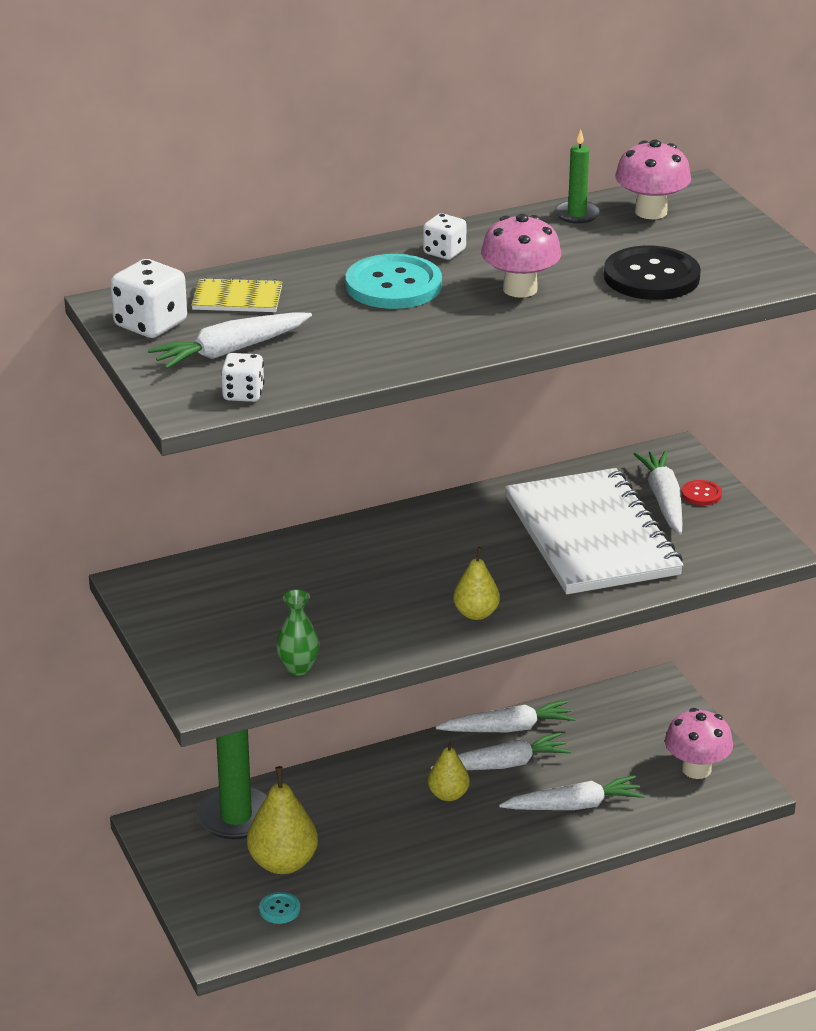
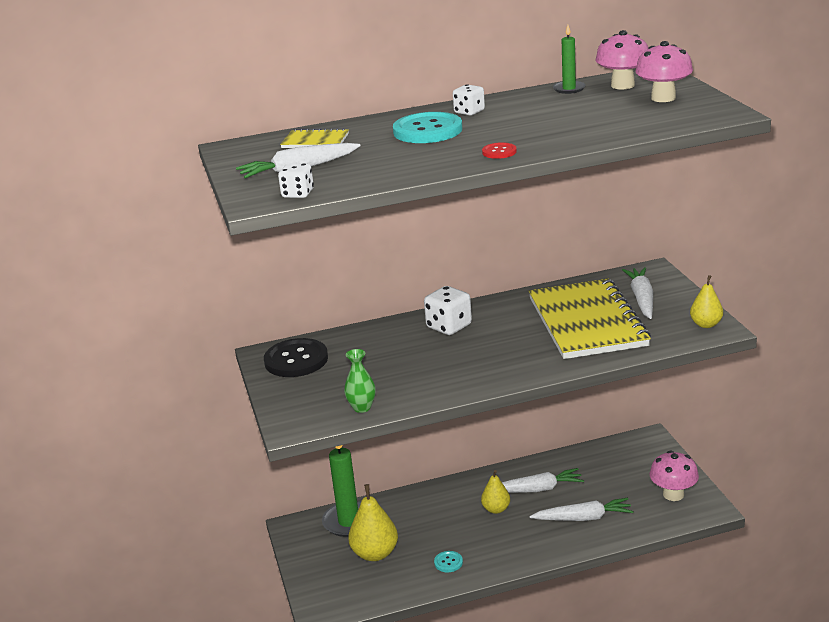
camera: 10 degrees right, 5 degrees down
white dice [110,259,187,338] -> white dice moved to [424,286,472,335]
turquoise button [259,892,300,924] -> turquoise button moved to [434,551,463,572]
white carrot [436,700,576,732] -> none
yellow pear [453,547,500,620] -> yellow pear moved to [690,275,723,328]
pink mushroom [481,214,561,298] -> pink mushroom moved to [635,41,693,102]
white notebook [505,468,683,594] -> yellow notebook [529,278,651,359]
black button [604,246,701,300] -> black button moved to [264,338,328,377]
red button [682,480,722,505] -> red button moved to [482,142,517,159]

